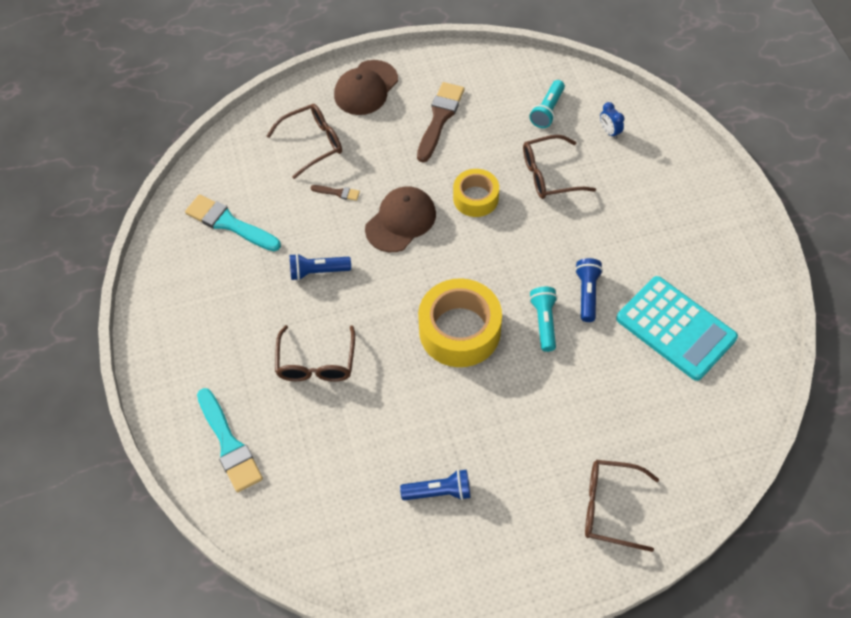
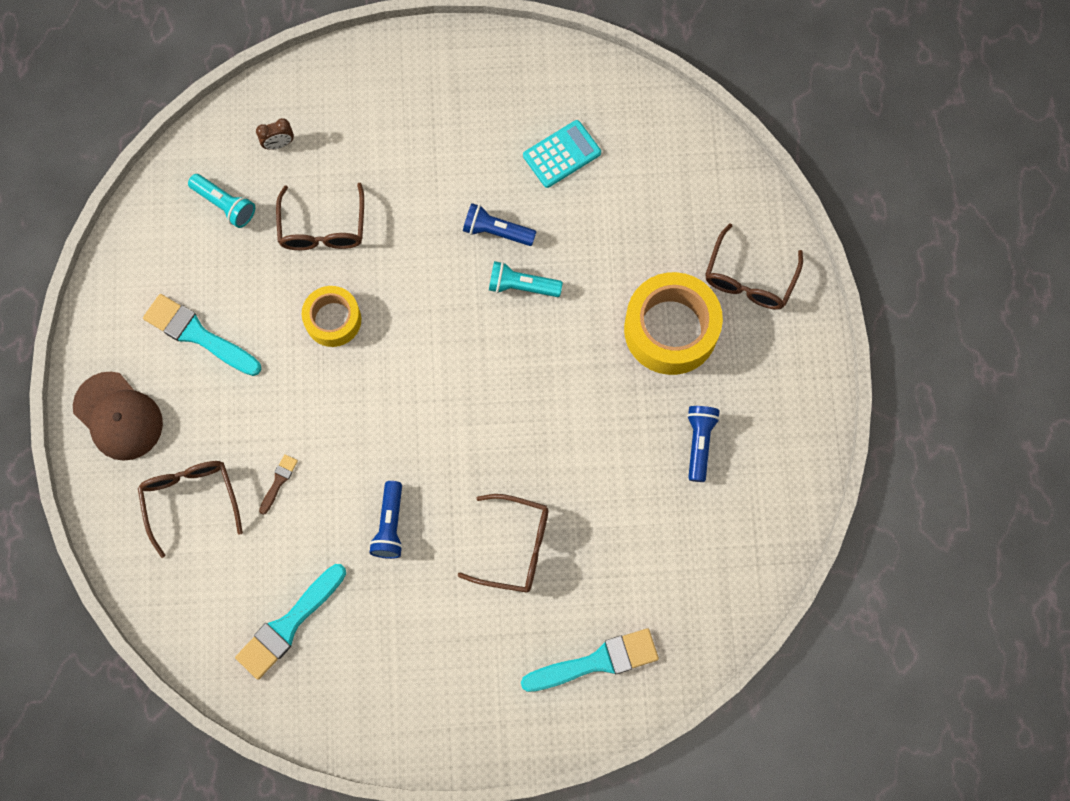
camera: 80 degrees left, 15 degrees up
brown cap [365,187,436,252] -> none
brown brush [417,82,464,162] -> turquoise brush [143,294,261,376]
yellow tape [418,278,502,367] -> yellow tape moved to [624,272,723,375]
blue clock [600,102,624,139] -> brown clock [256,118,294,150]
turquoise calculator [616,276,738,381] -> turquoise calculator [523,120,601,188], size x0.59

